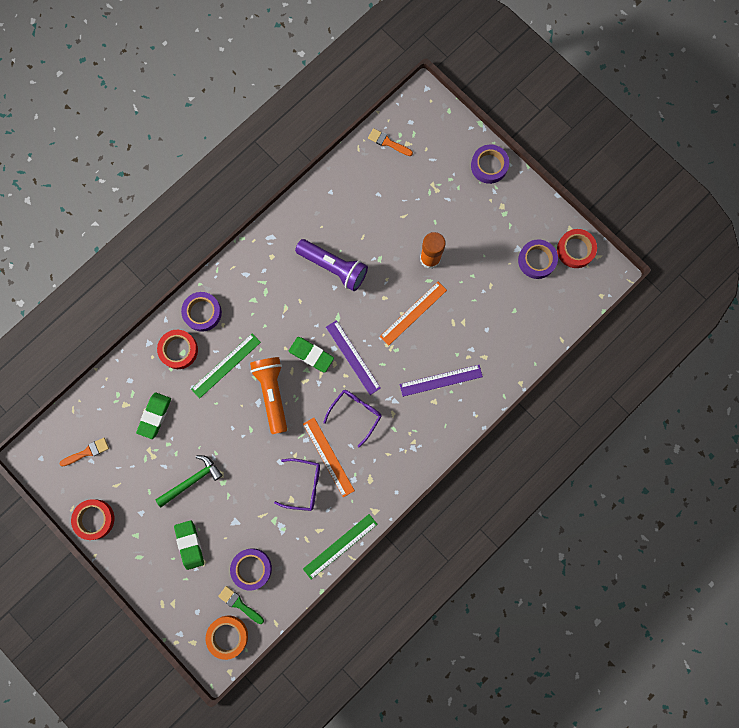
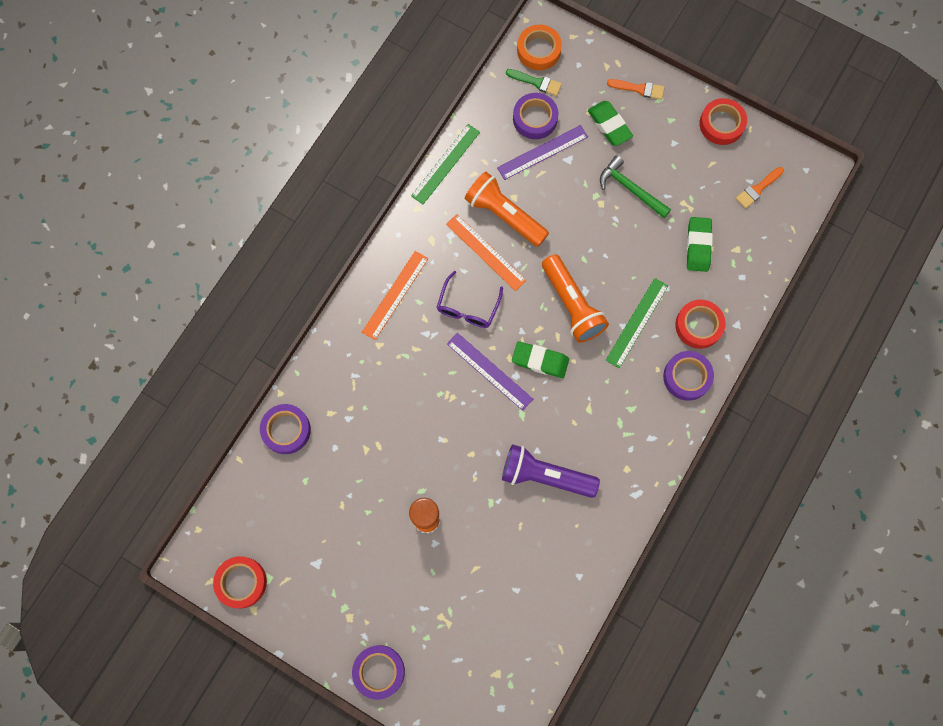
camera: 165 degrees right, 5 degrees down
green hammer [156,455,223,507] -> green hammer turned 90 degrees clockwise [600,156,671,218]
purple glasses [274,458,320,511] -> orange flashlight [465,172,549,247]
orange brush [368,128,413,156] -> orange brush moved to [607,79,665,100]
orange ruler [380,282,447,346] -> orange ruler moved to [362,251,429,340]
purple ruler [400,365,483,397] -> purple ruler moved to [497,125,588,180]
purple tape [518,239,558,279] -> purple tape moved to [260,404,311,454]

